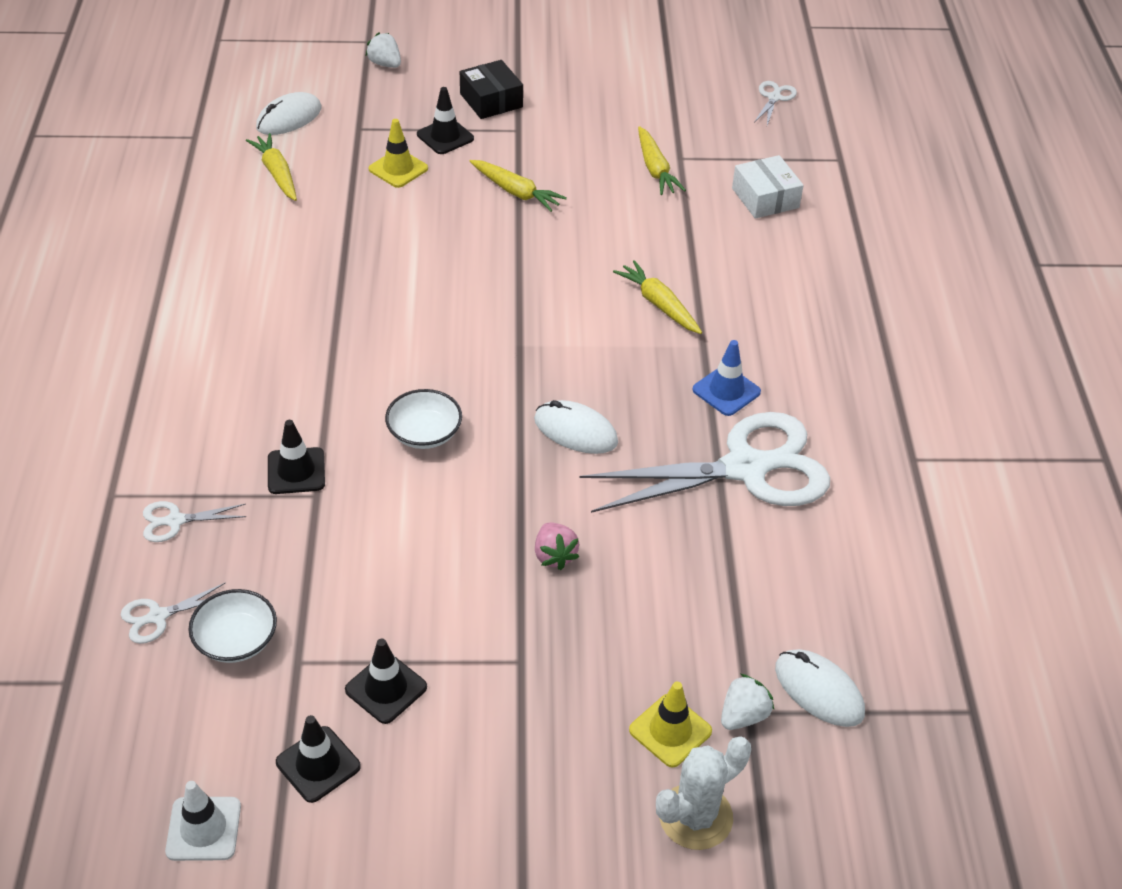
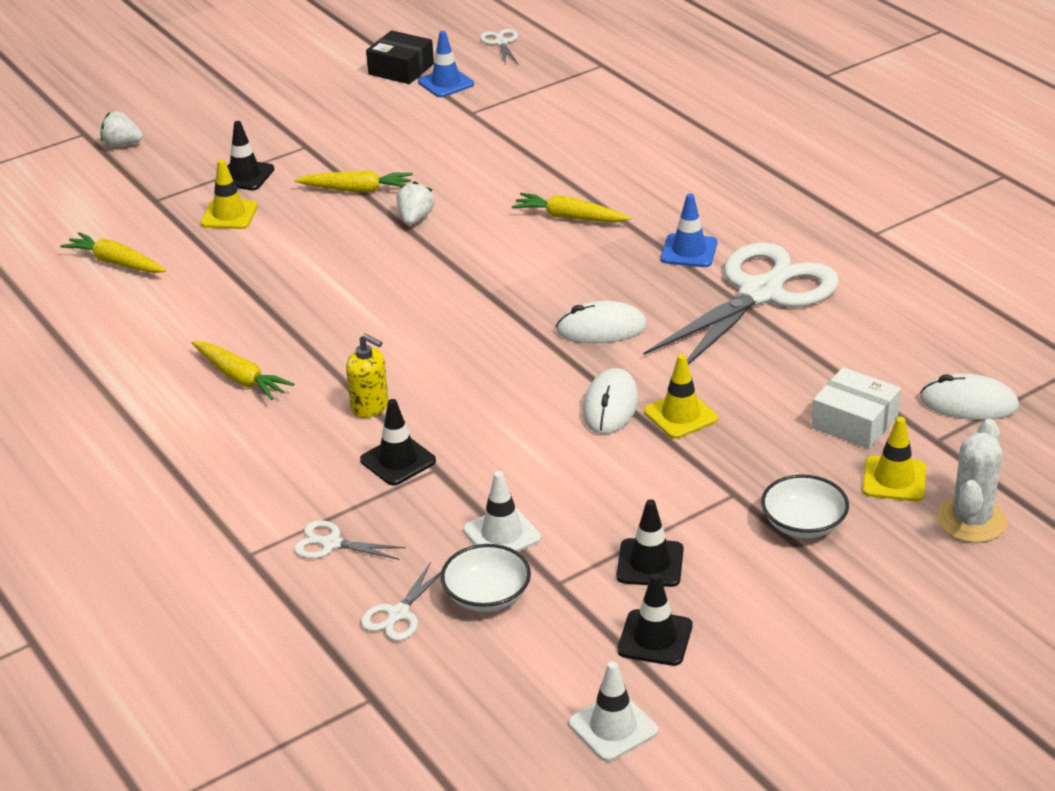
camera: 30 degrees left, 10 degrees down
white scissors [143,501,247,542] -> white scissors turned 60 degrees clockwise [294,520,406,560]
white mouse [256,92,321,135] -> white mouse moved to [583,368,638,434]
white bowl [385,389,462,449] -> white bowl moved to [761,474,849,538]
black box [460,60,523,119] -> black box moved to [366,30,434,84]
pink strawberry [535,522,579,570] -> yellow traffic cone [644,354,718,439]
yellow carrot [638,126,686,195] -> yellow carrot moved to [192,341,294,400]
white strawberry [721,674,774,730] -> white strawberry moved to [397,181,435,225]
white box [732,155,804,219] -> white box moved to [811,367,901,449]
none -> yellow soap dispenser [346,334,389,418]
none -> blue traffic cone [418,31,474,97]
none -> white traffic cone [463,471,541,552]

